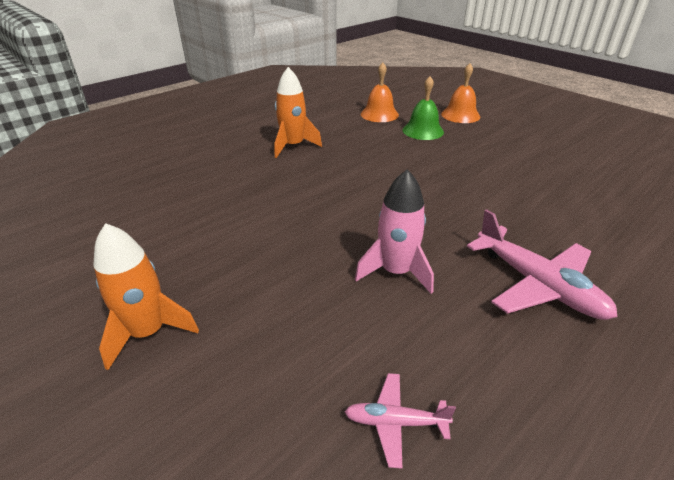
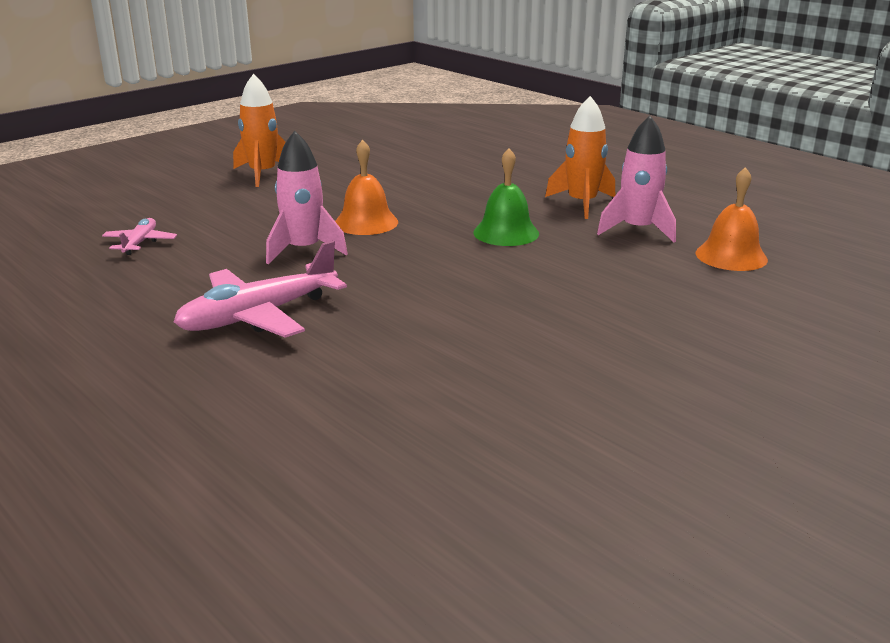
camera: 90 degrees right, 10 degrees down
green bell [403,76,444,140] -> green bell moved to [473,148,539,246]
orange bell [441,63,480,123] -> orange bell moved to [335,140,398,235]
none -> pink rocket [597,116,676,242]

